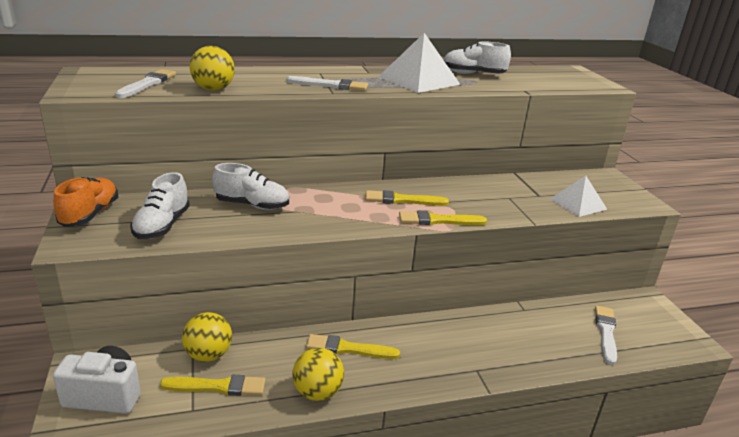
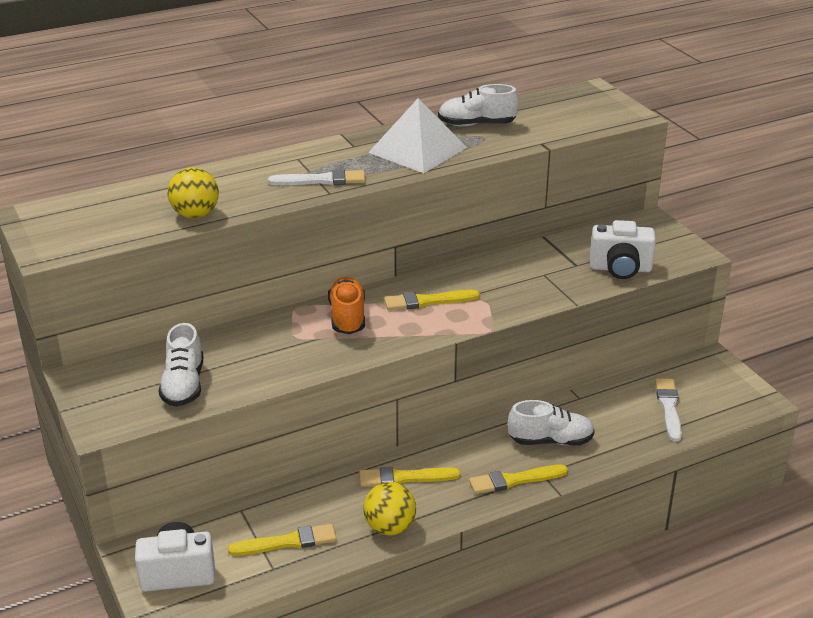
camera: 10 degrees left, 5 degrees up
orange shoe [53,177,118,227] -> orange shoe moved to [328,277,365,334]
white brush [115,69,176,98] -> none
yellow ball [182,312,232,362] -> none
white shoe [212,163,289,210] -> white shoe moved to [508,400,595,446]
yellow brush [399,211,487,225] -> yellow brush moved to [469,465,568,494]
white pyramid [550,176,607,217] -> white camera [590,220,656,279]

